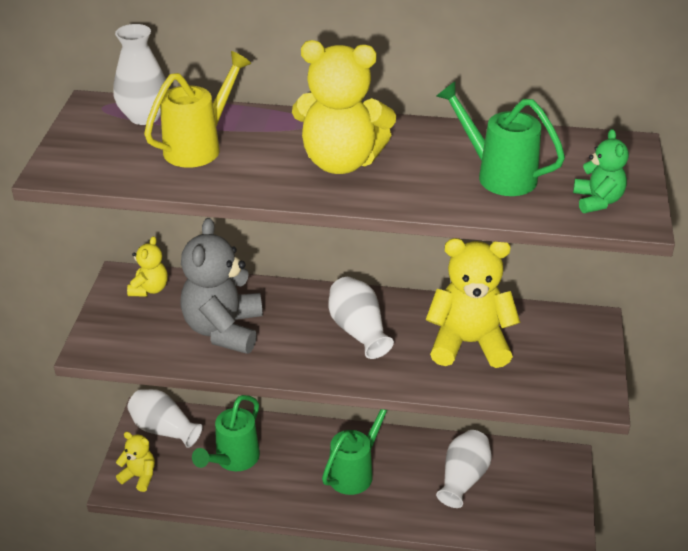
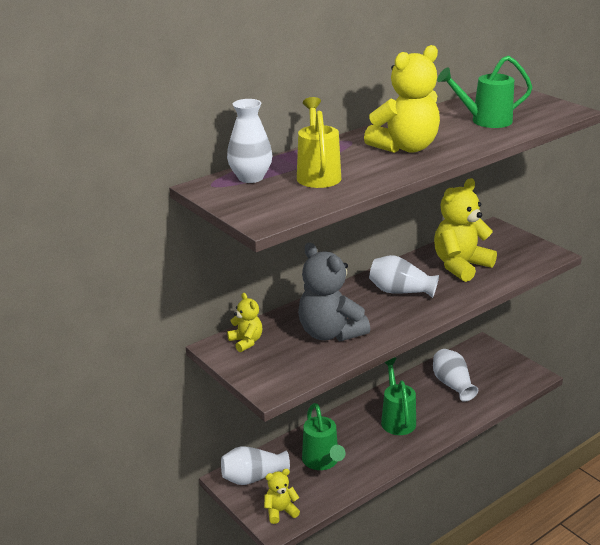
camera: 45 degrees left, 10 degrees down
green teddy bear [573,129,629,213] -> none

